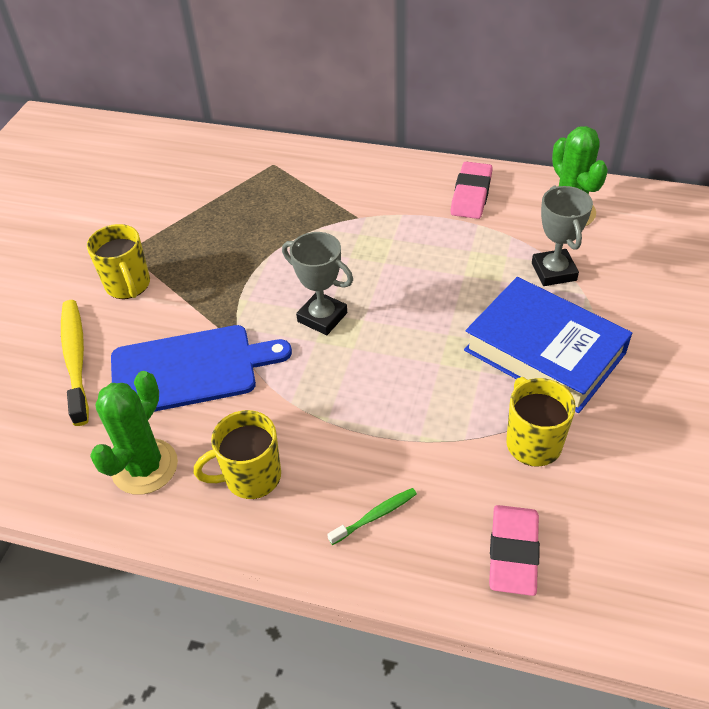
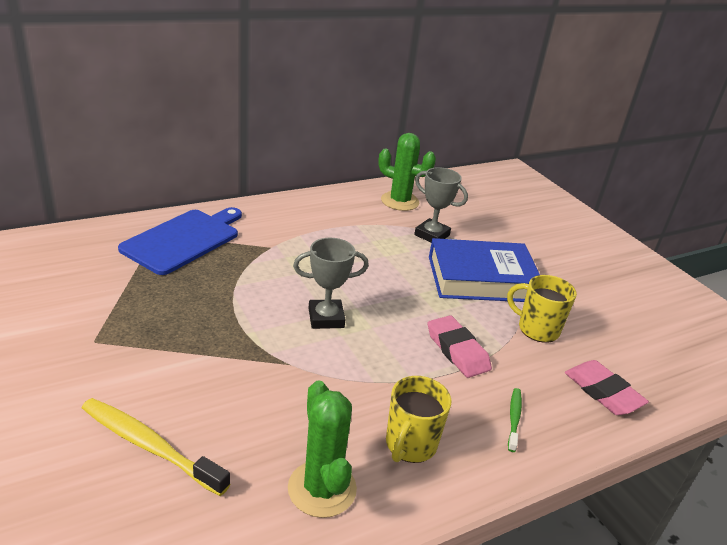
camera: 50 degrees left, 15 degrees down
yellow mug [87,224,150,299] -> none
blue cutting board [111,325,292,412] -> blue cutting board moved to [118,207,242,275]
pink eraser [451,162,493,219] -> pink eraser moved to [428,315,492,378]

